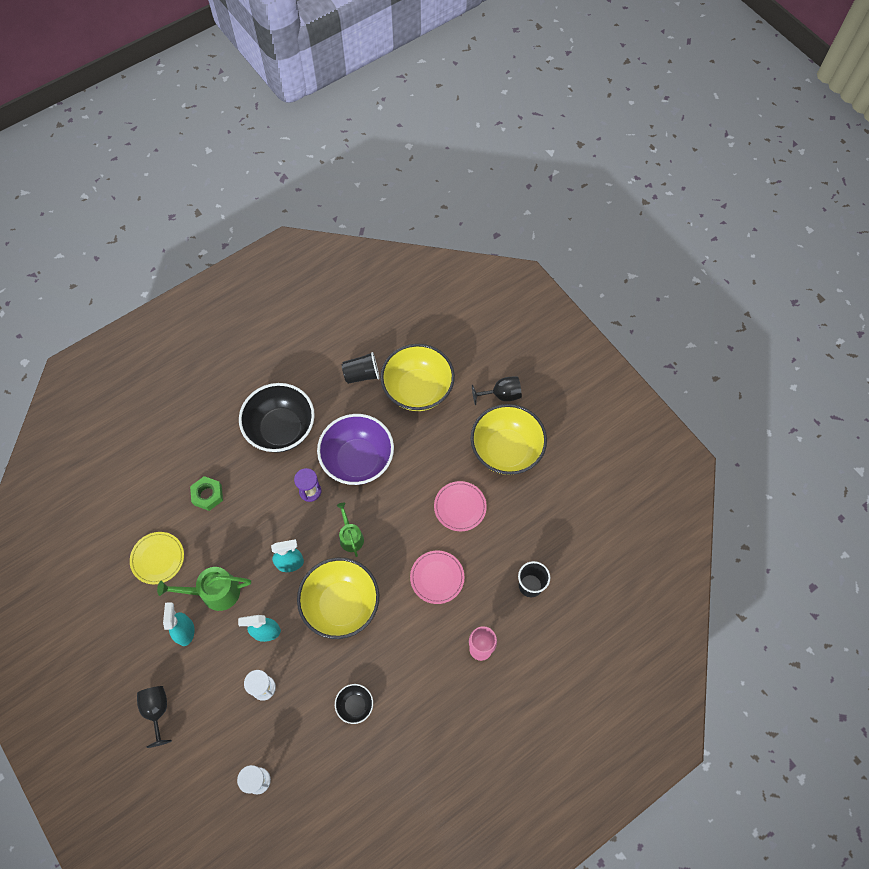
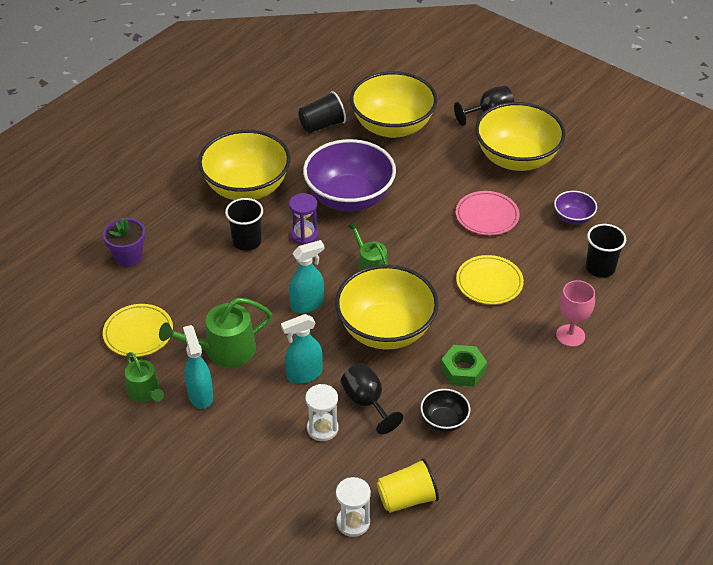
camera: 15 degrees left, 20 degrees down
black goblet [137,686,172,748] -> black goblet moved to [341,363,403,435]
green nut [190,476,223,511] -> green nut moved to [441,345,487,386]
black bowl [239,383,315,453] -> yellow bowl [198,130,291,200]
pink plate [410,550,465,604] -> yellow plate [456,255,524,305]
none -> purple flower pot [103,218,145,267]
none -> green watering can [125,352,164,402]
none -> black cup [225,198,263,251]
none -> yellow cup [377,458,439,513]
none -> purple bowl [554,191,597,225]

